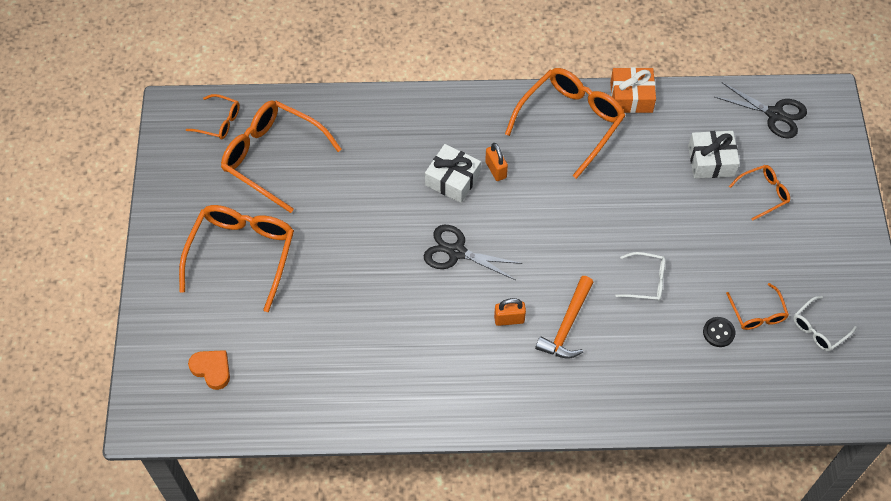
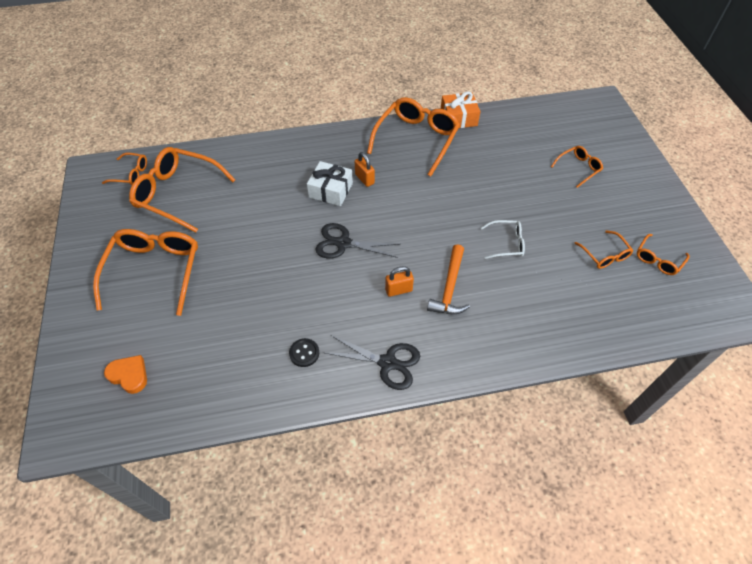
camera: 10 degrees left, 5 degrees down
white gift [688,131,740,178] -> none
black button [703,317,735,347] -> black button moved to [289,338,319,367]
black scissors [715,82,807,138] -> black scissors moved to [325,335,420,390]
white glasses [793,296,857,351] -> orange glasses [637,234,690,275]

